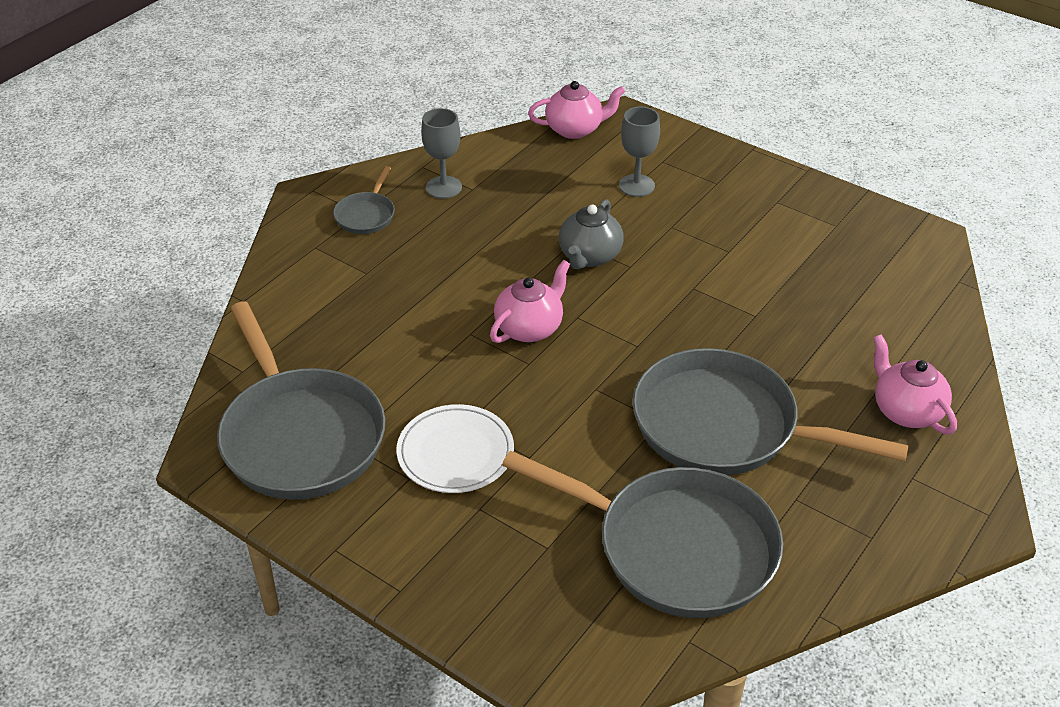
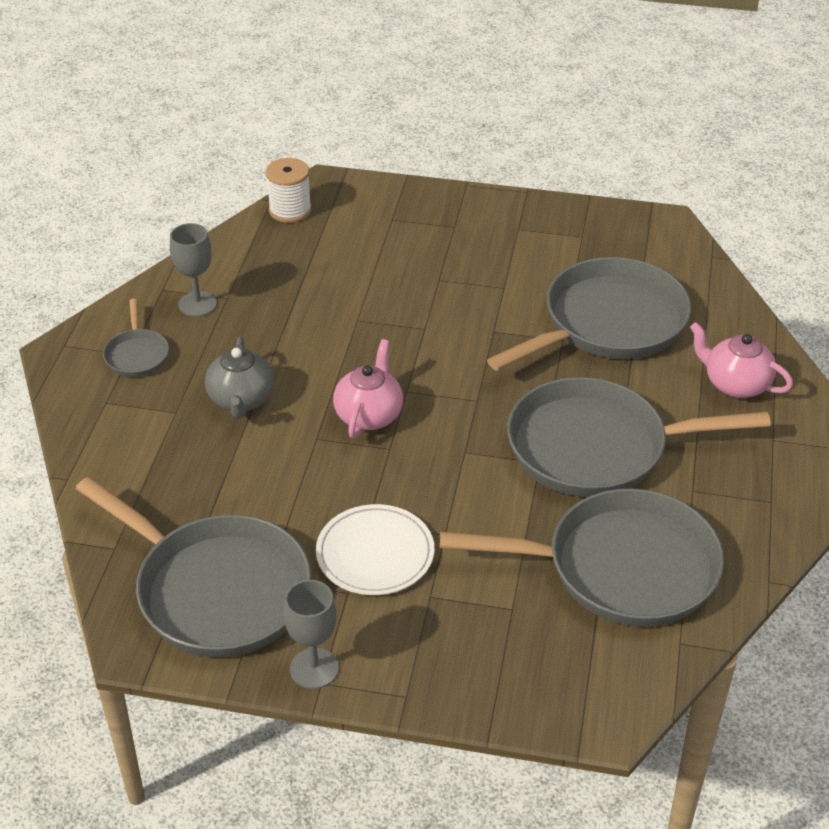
camera: 25 degrees left, 0 degrees up
pink teapot [528,81,625,139] -> white spool [266,158,312,223]
grey teapot [559,199,624,269] -> grey teapot moved to [205,337,274,418]
grey goblet [619,107,660,197] -> grey goblet moved to [283,580,339,689]
none -> grey pan [487,257,691,371]

